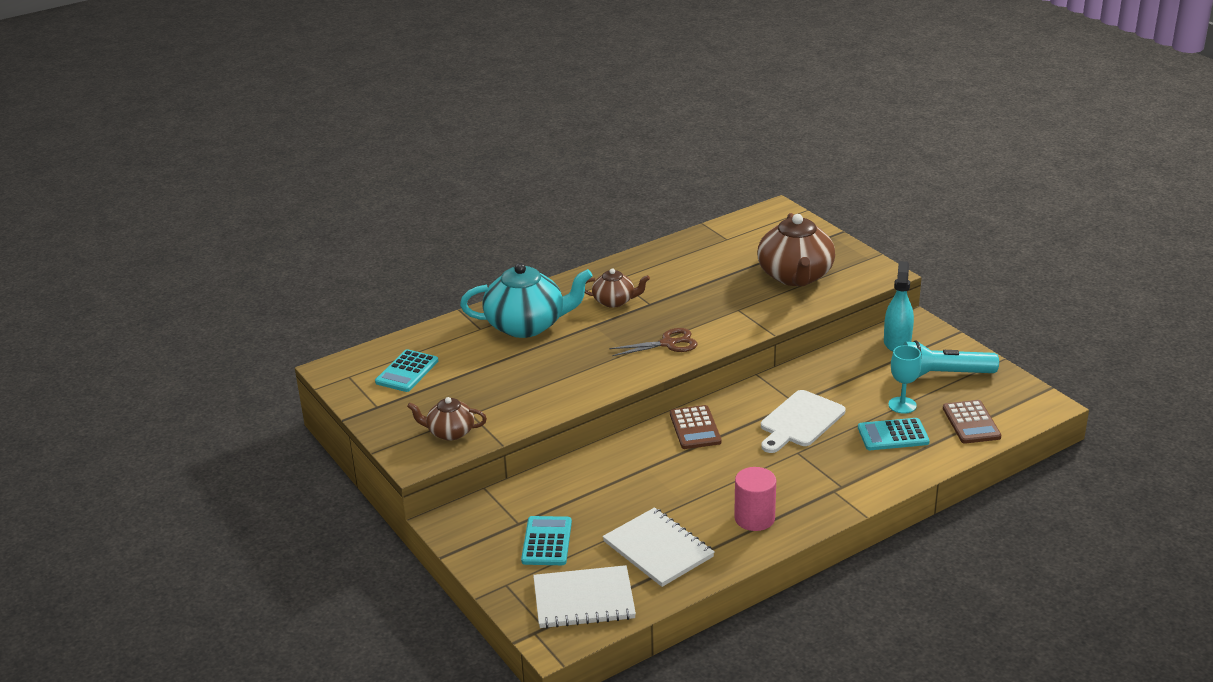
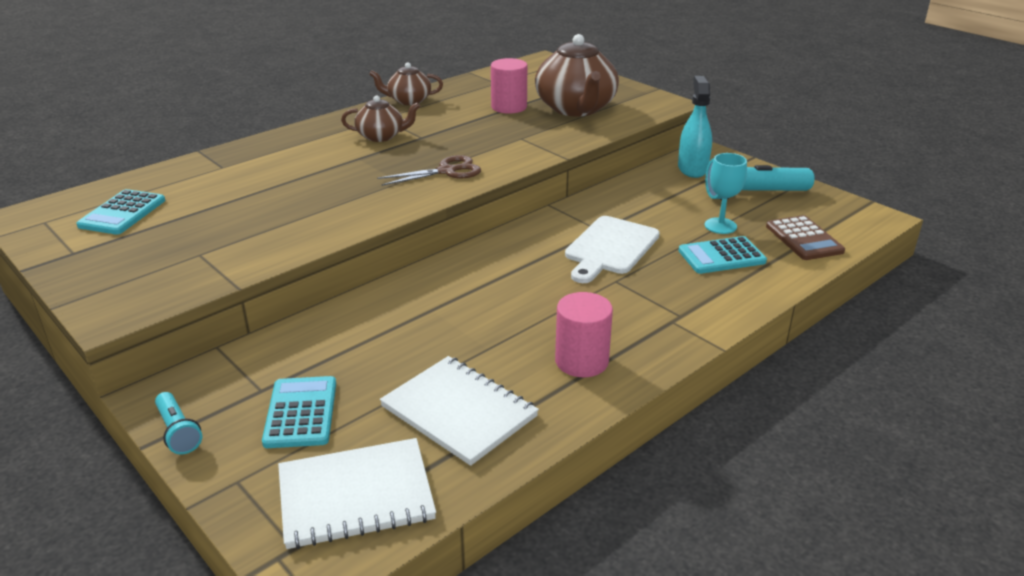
camera: 10 degrees left, 0 degrees up
brown teapot [407,397,487,441] -> brown teapot moved to [369,63,443,105]
turquoise teapot [460,263,592,338] -> none
brown calculator [670,405,722,449] -> none
none -> turquoise flashlight [155,392,202,455]
none -> pink cylinder [491,58,527,114]

